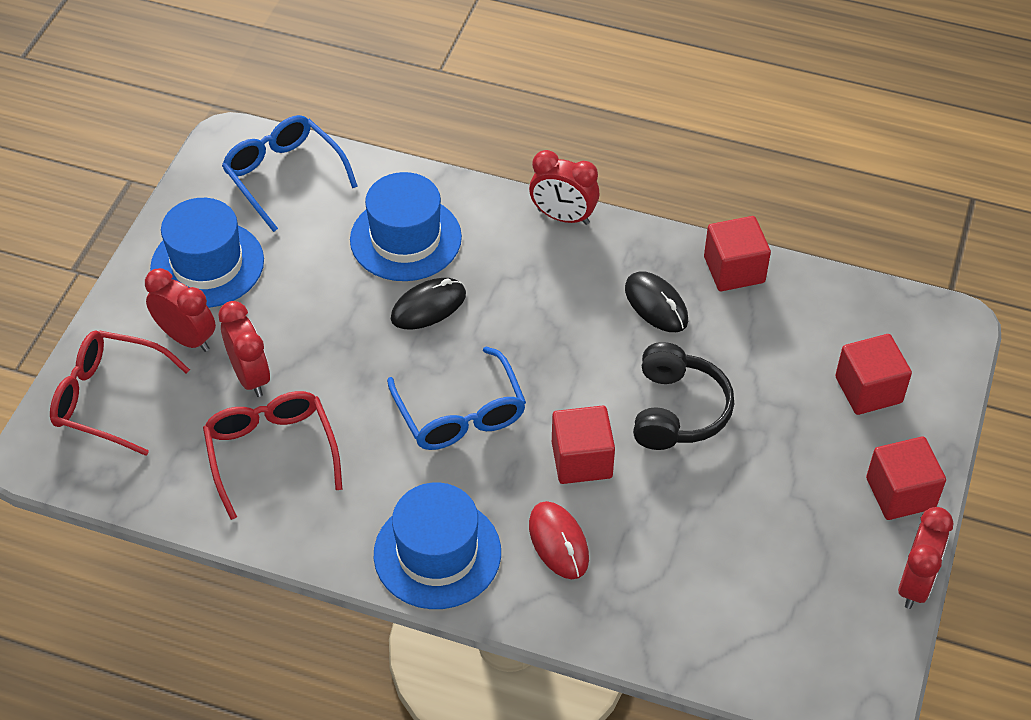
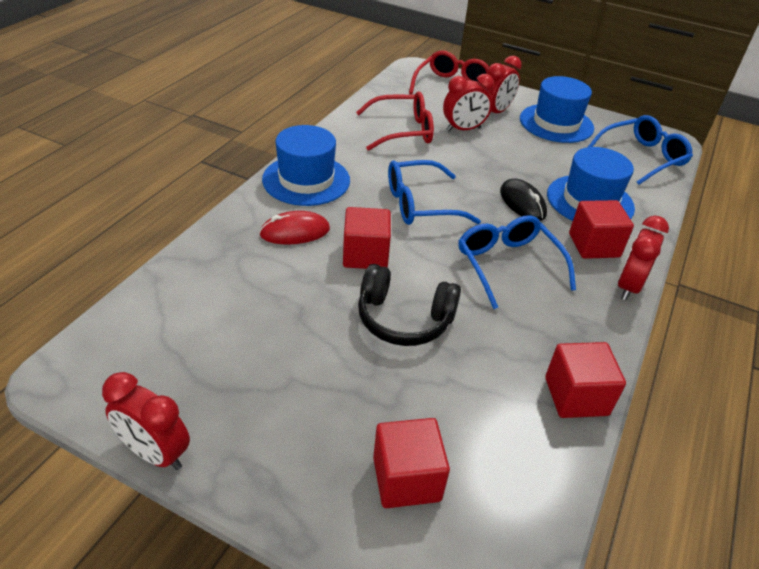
camera: 95 degrees right, 10 degrees down
black mouse [625,271,688,332] -> none
red cube [866,437,946,520] -> red cube moved to [569,200,634,259]
none -> blue glasses [458,215,576,309]

